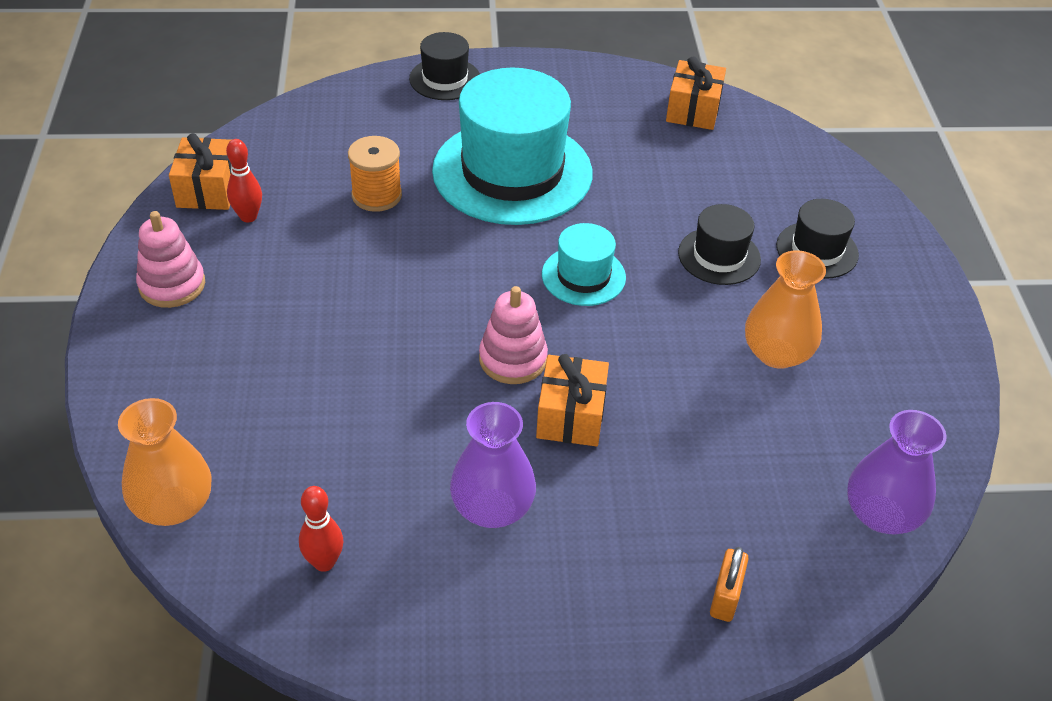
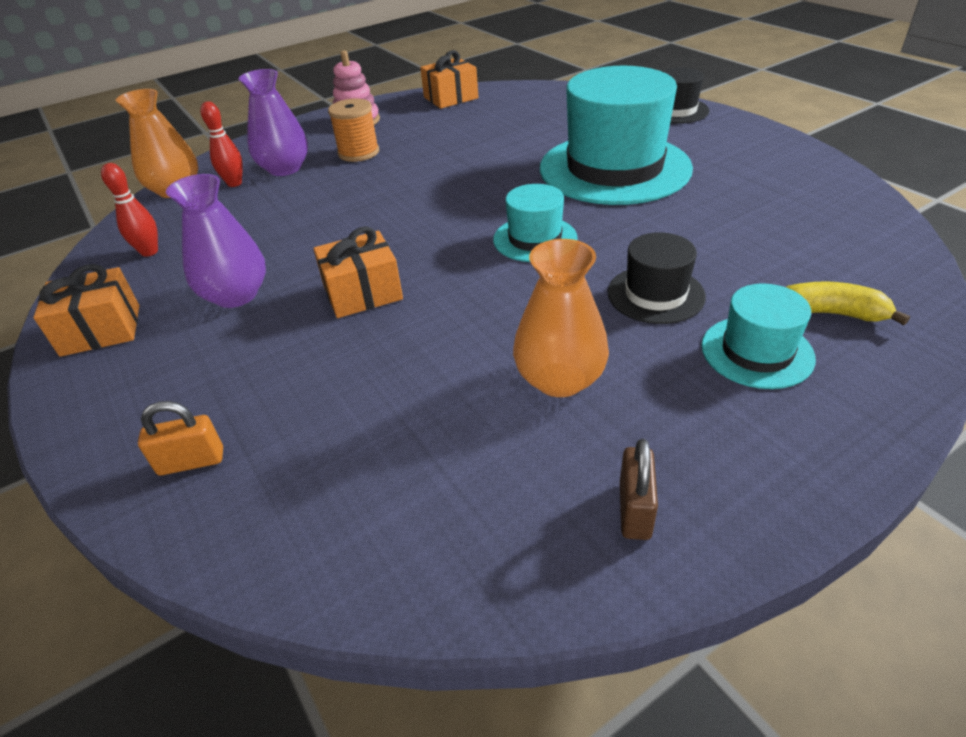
camera: 65 degrees right, 5 degrees down
red bowling pin [226,139,262,223] -> red bowling pin moved to [200,101,243,187]
orange spool [348,136,402,212] -> orange spool moved to [328,98,379,162]
pink stacking toy [479,286,548,384] -> none
orange gift [666,56,726,130] -> orange gift moved to [33,264,139,357]
black hat [776,199,859,279] -> turquoise hat [701,284,816,389]
purple vase [847,410,946,535] -> purple vase moved to [239,69,308,176]
none -> brown padlock [620,439,658,540]
none -> yellow banana [786,281,910,325]

